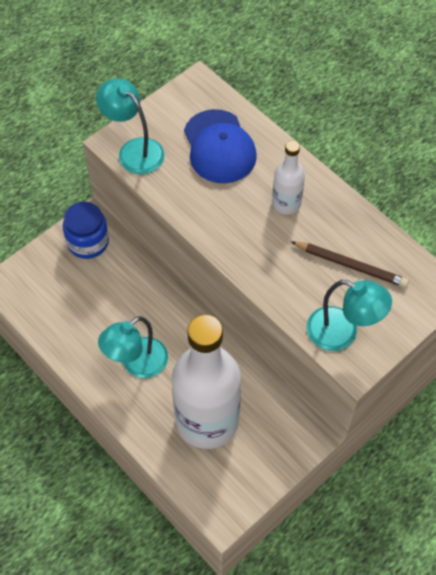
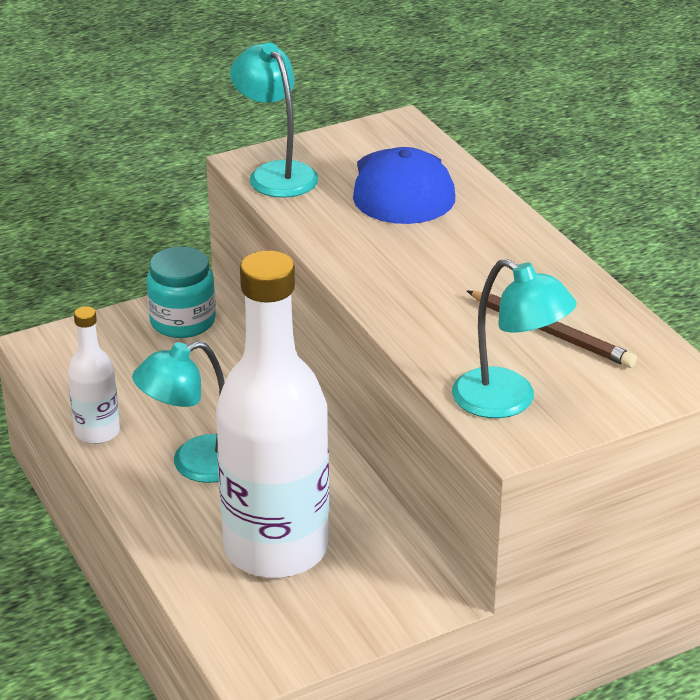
camera: 15 degrees right, 25 degrees down
blue jar [63,202,109,259] -> turquoise jar [146,246,216,338]
white bottle [272,140,305,215] -> white bottle moved to [68,306,120,444]

